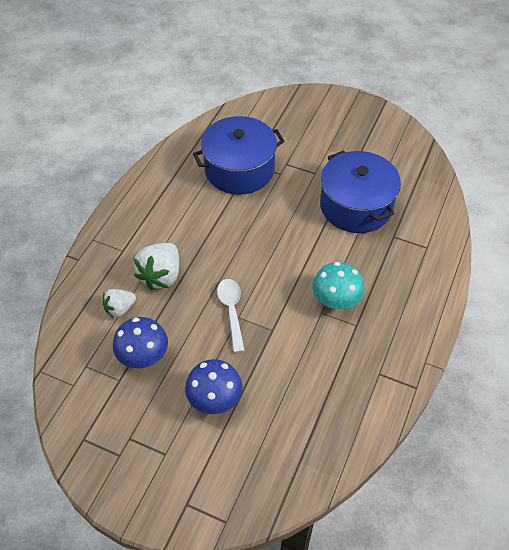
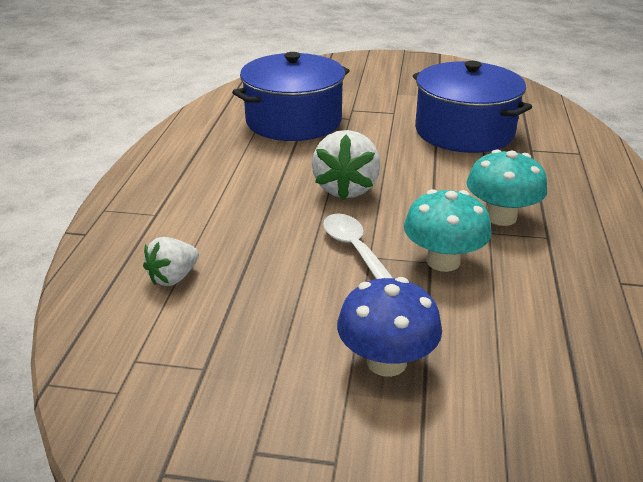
camera: 15 degrees left, 20 degrees down
blue mushroom [113,317,168,368] -> none
white strawberry [134,243,179,290] -> white strawberry moved to [312,130,380,200]
none -> turquoise mushroom [404,189,492,272]

